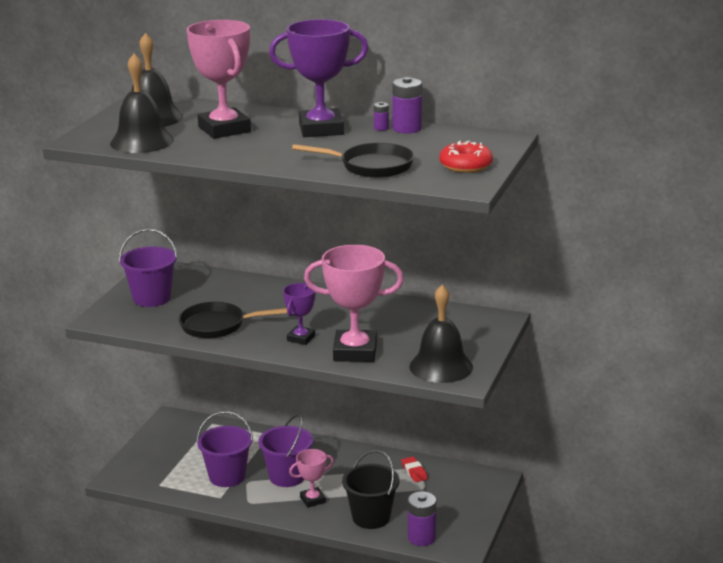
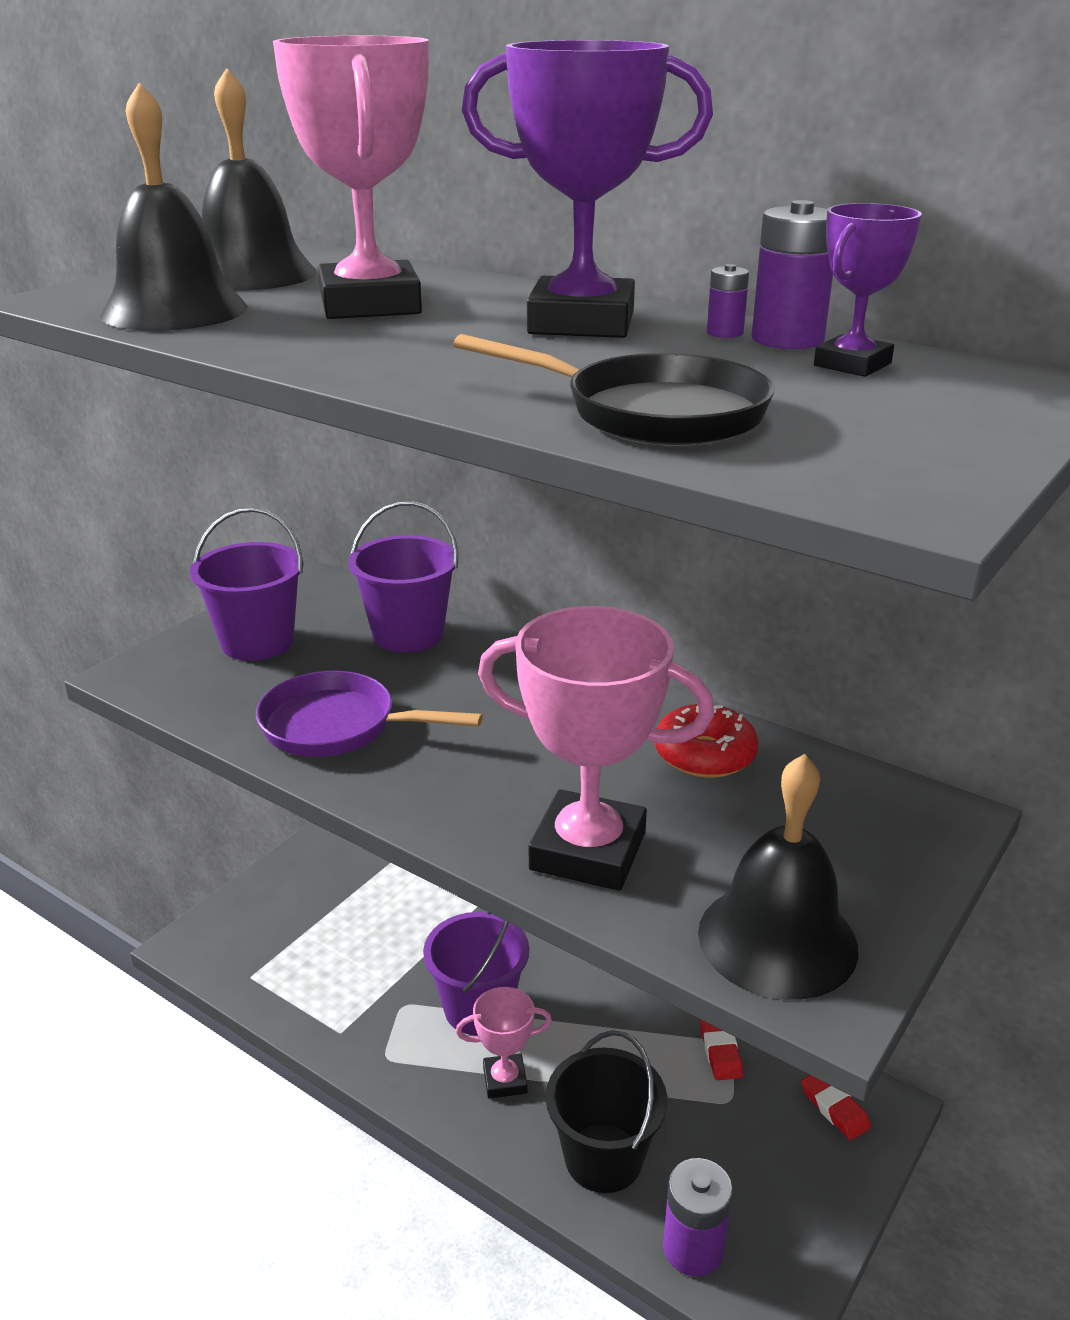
camera: 15 degrees right, 5 degrees up
black pan [179,302,287,339] -> purple pan [256,671,483,757]
purple bucket [196,411,253,487] -> purple bucket moved to [348,501,458,652]
purple trophy [283,283,315,345] -> purple trophy moved to [814,203,922,377]
red donut [439,141,493,173] -> red donut moved to [655,704,758,778]
none -> red eraser [801,1075,871,1140]

